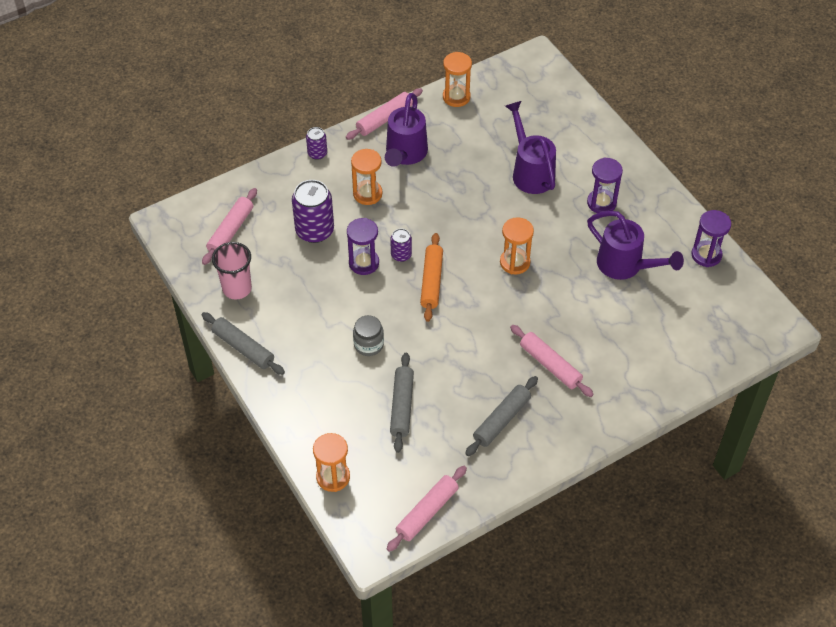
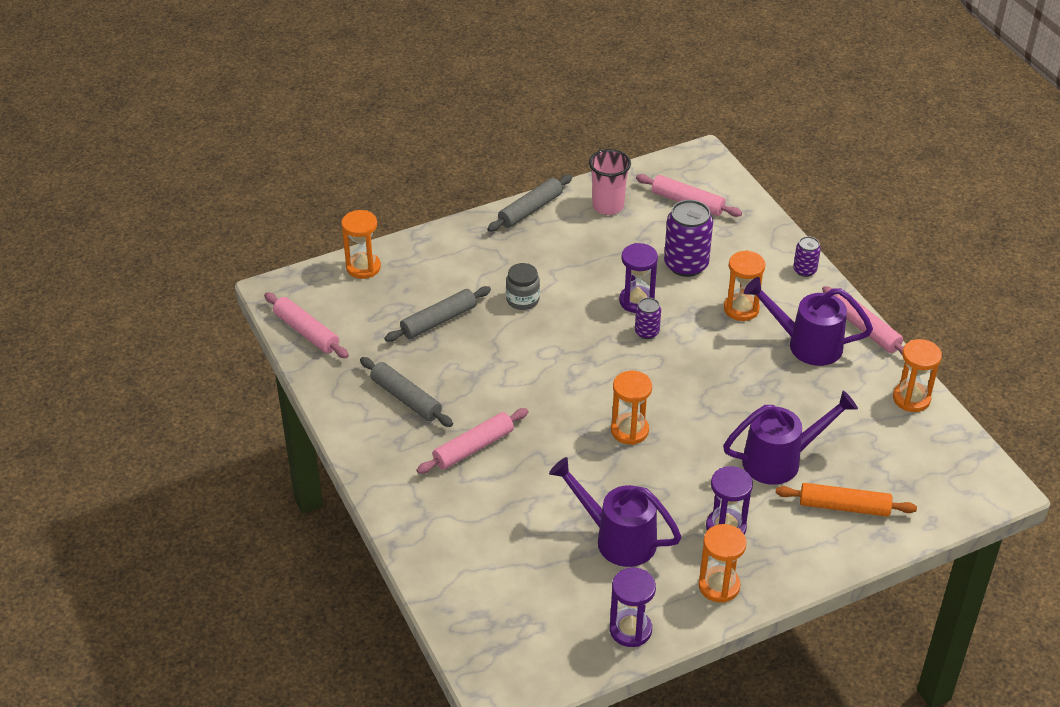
camera: 95 degrees right, 10 degrees down
grey rolling pin [390,353,414,453] -> grey rolling pin turned 45 degrees counterclockwise [385,286,491,342]
orange rolling pin [420,233,443,322] -> orange rolling pin moved to [776,483,917,517]
purple watering can [587,211,684,280] -> purple watering can turned 75 degrees clockwise [549,457,681,567]
none -> orange hourglass [699,524,747,603]

